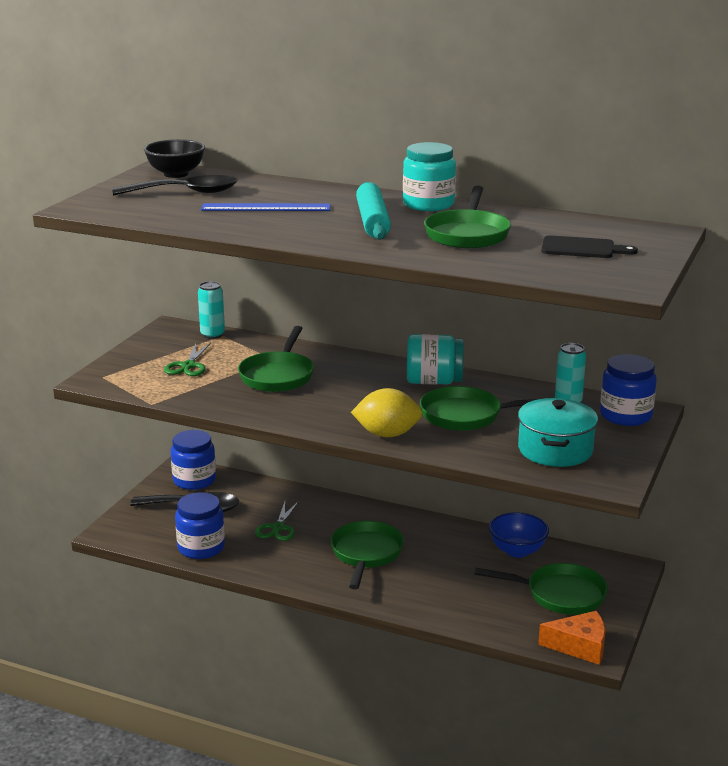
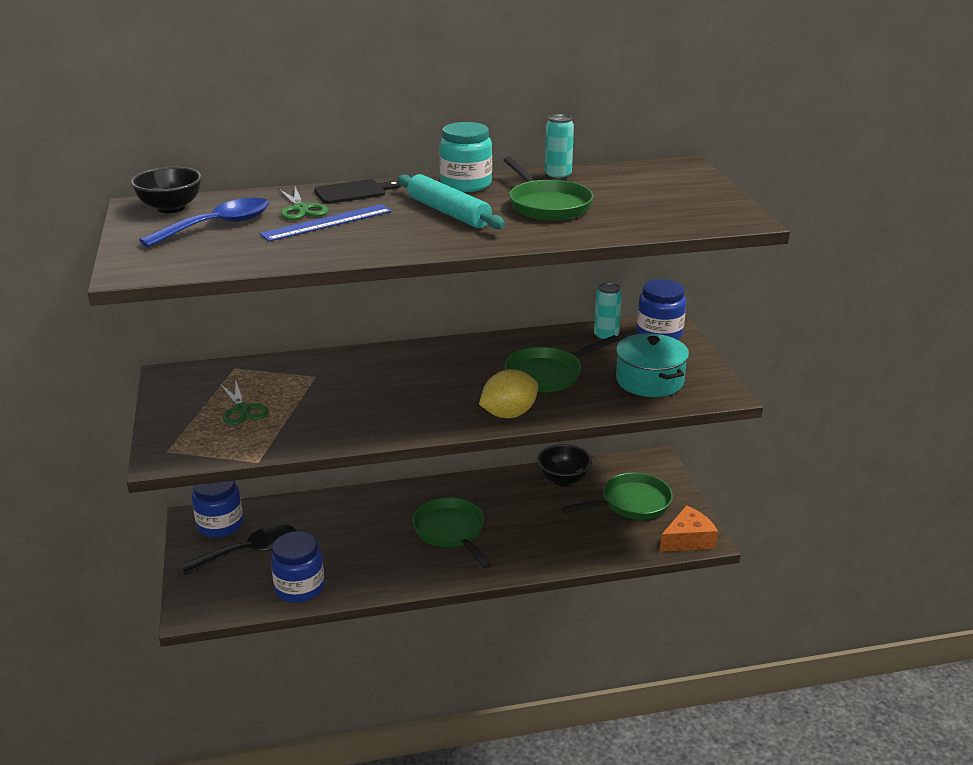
camera: 35 degrees left, 5 degrees up
black spoon [112,175,238,195] -> blue spoon [139,198,269,247]
turquoise can [198,281,225,339] -> turquoise can moved to [545,114,574,180]
green pan [238,326,314,392] -> none
green scissors [255,501,299,541] -> green scissors moved to [278,186,328,220]
turquoise jar [407,334,464,385] -> none
blue bowl [489,512,549,558] -> black bowl [537,444,592,486]
black cutting board [541,235,638,258] -> black cutting board moved to [314,179,401,204]

